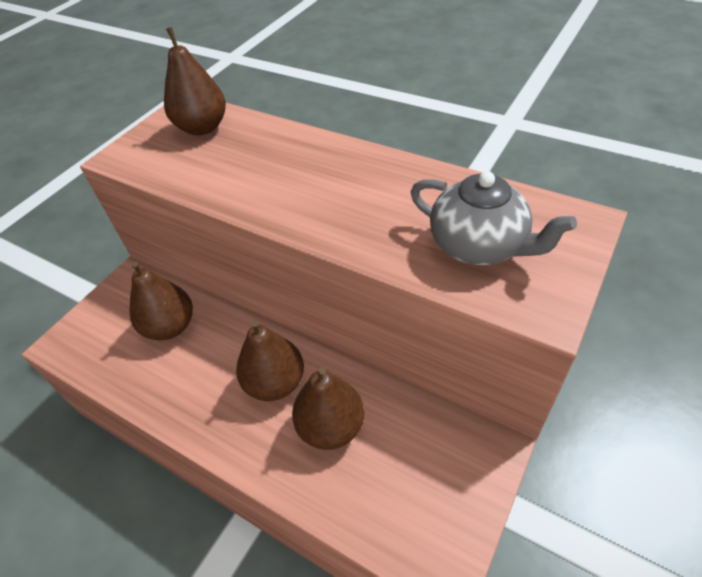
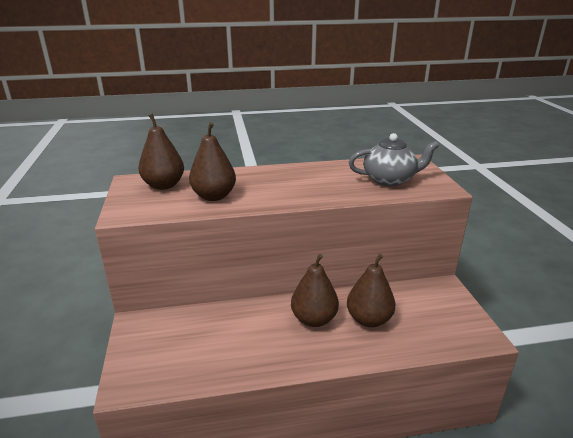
camera: 45 degrees left, 20 degrees down
brown pear [130,262,193,341] -> brown pear moved to [189,122,236,201]

